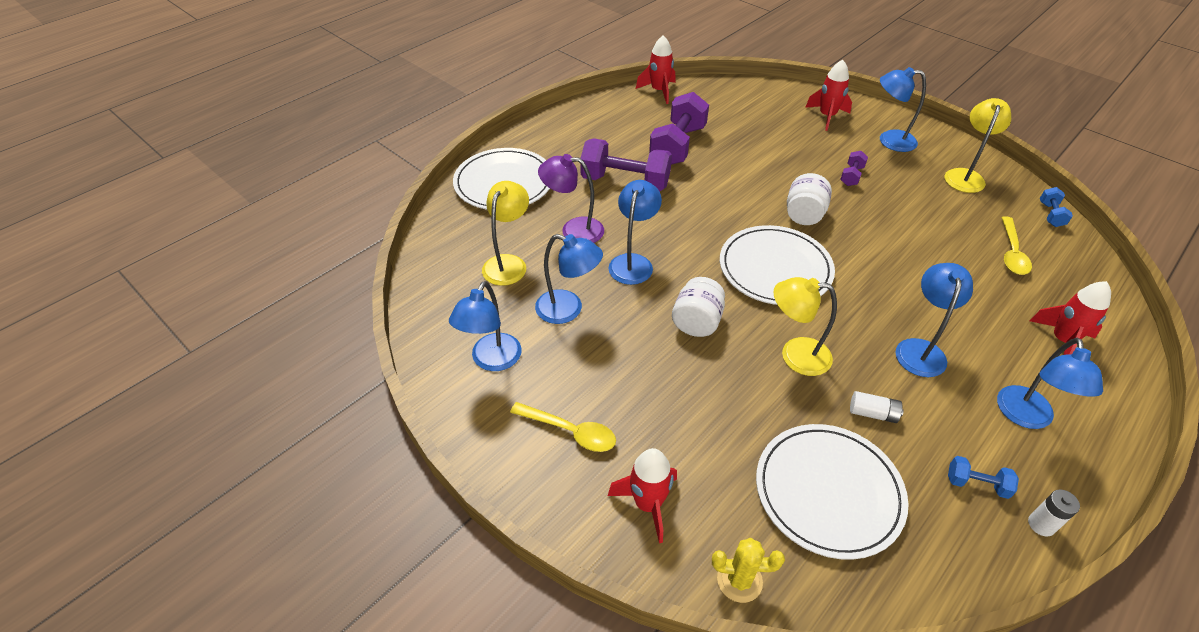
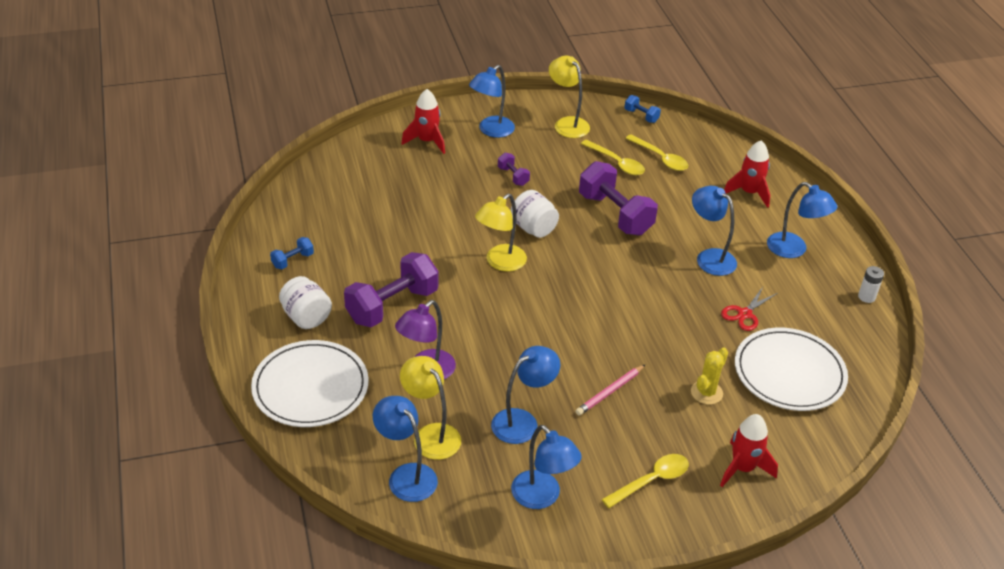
camera: 60 degrees left, 5 degrees down
blue lamp [609,180,662,285] -> blue lamp moved to [373,396,438,502]
red rocket [636,35,675,104] -> none
purple dumbbell [649,92,709,165] -> purple dumbbell moved to [579,161,658,235]
white jar [672,277,725,337] -> white jar moved to [279,276,332,329]
yellow cactus [712,538,785,603] -> yellow cactus moved to [691,348,728,405]
white plate [720,225,835,305] -> none
yellow lamp [773,277,837,376] -> yellow lamp moved to [475,194,527,272]
white battery [850,391,904,423] -> red scissors [721,287,778,331]
blue dumbbell [948,456,1019,499] -> blue dumbbell moved to [270,237,314,269]
none -> pink pencil [576,365,645,415]
none -> yellow spoon [581,140,645,175]

